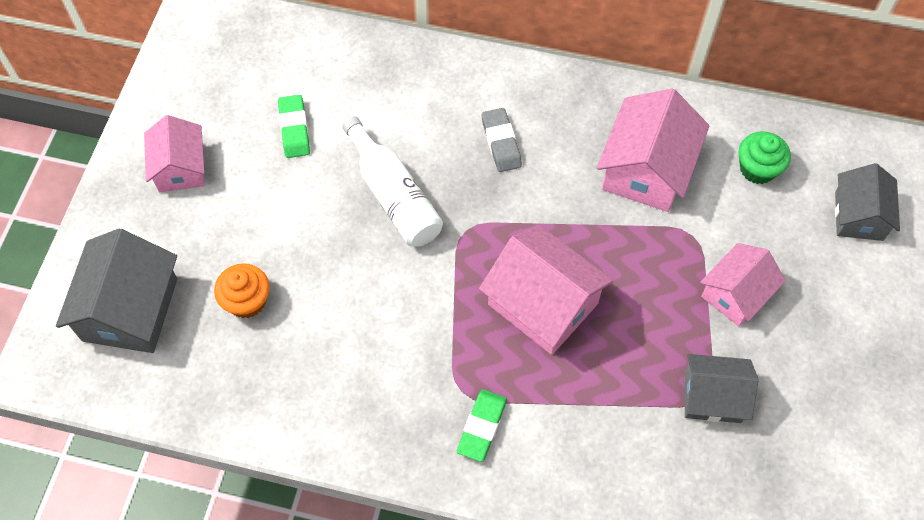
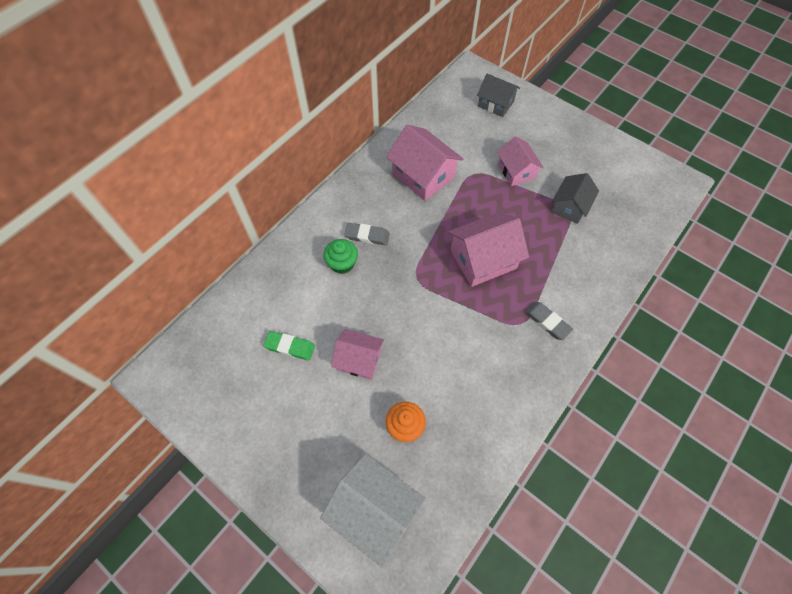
camera: 65 degrees left, 0 degrees up
grey house [56,229,177,353] -> white house [320,454,426,568]
pink house [144,115,205,192] -> pink house moved to [331,329,384,380]
white bottle [342,116,443,247] -> none
green eraser [457,389,507,462] -> grey eraser [525,302,573,340]
green cupcake [739,131,791,184] -> green cupcake moved to [323,239,358,274]

